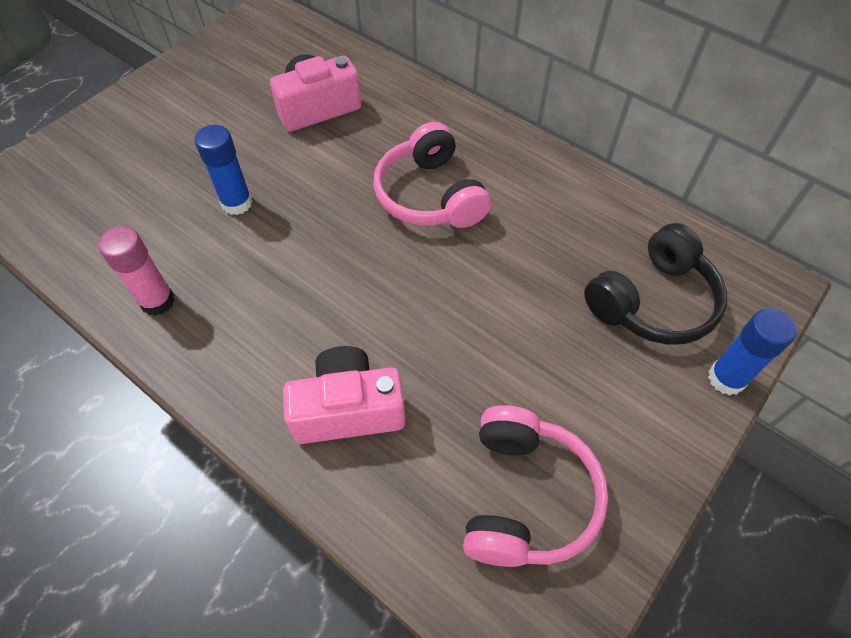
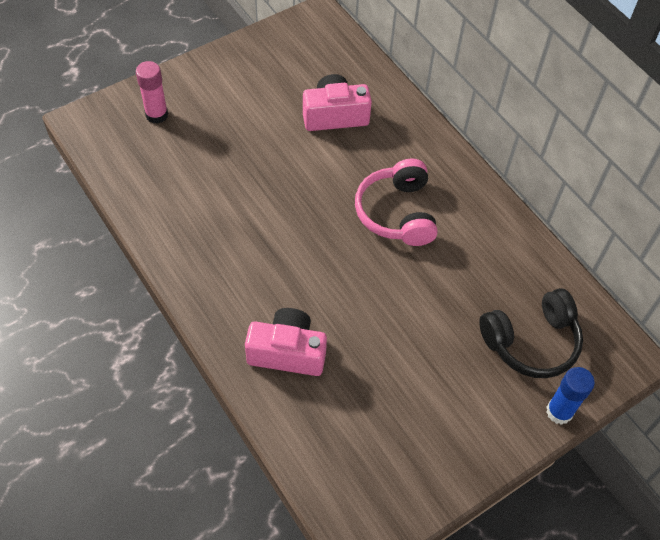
camera: 15 degrees right, 0 degrees up
pink glue stick [98,226,175,316] -> pink glue stick moved to [136,61,168,124]
blue glue stick [195,125,252,215] -> none
pink headphones [463,405,608,567] -> none

